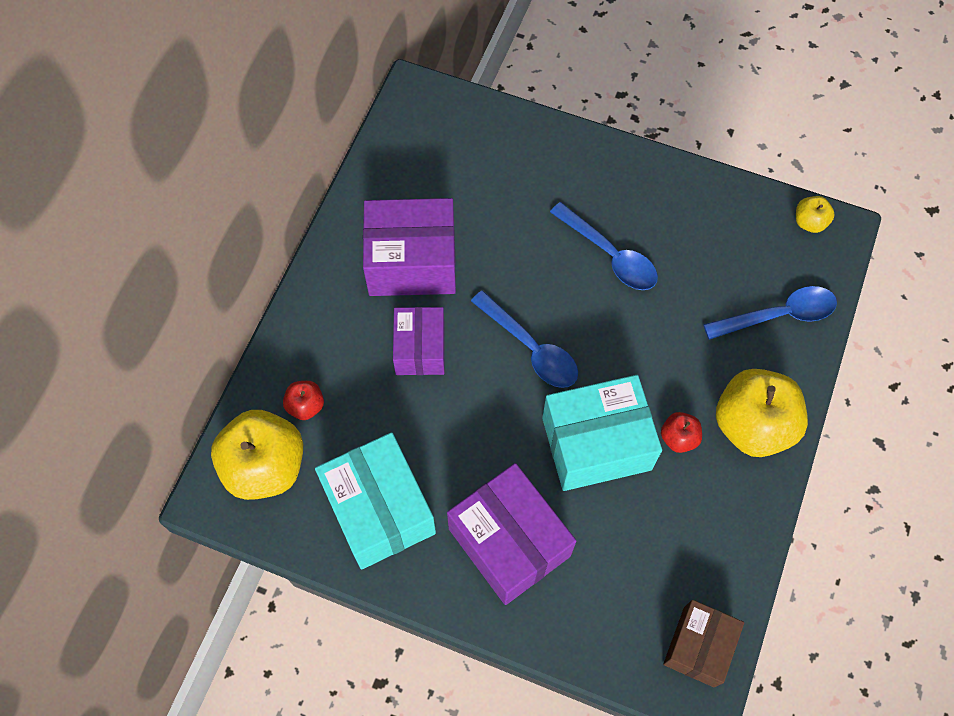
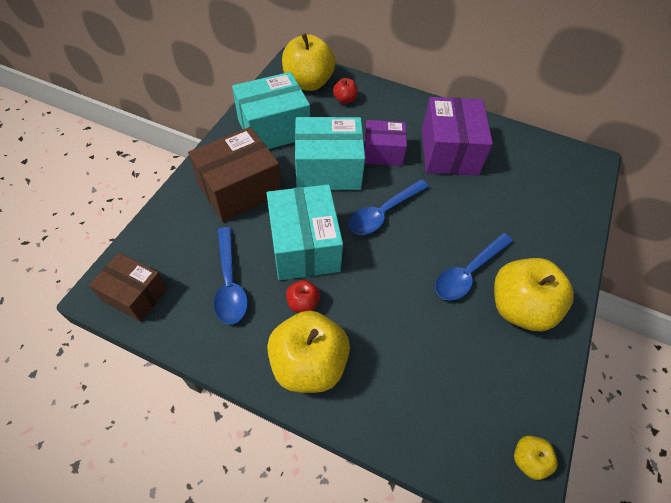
camera: 90 degrees right, 10 degrees down
purple box [447,463,576,605] -> brown box [188,127,282,222]
blue spoon [703,286,837,340] -> blue spoon moved to [214,227,248,324]
none -> turquoise box [295,117,365,190]
none -> yellow apple [494,258,574,331]

